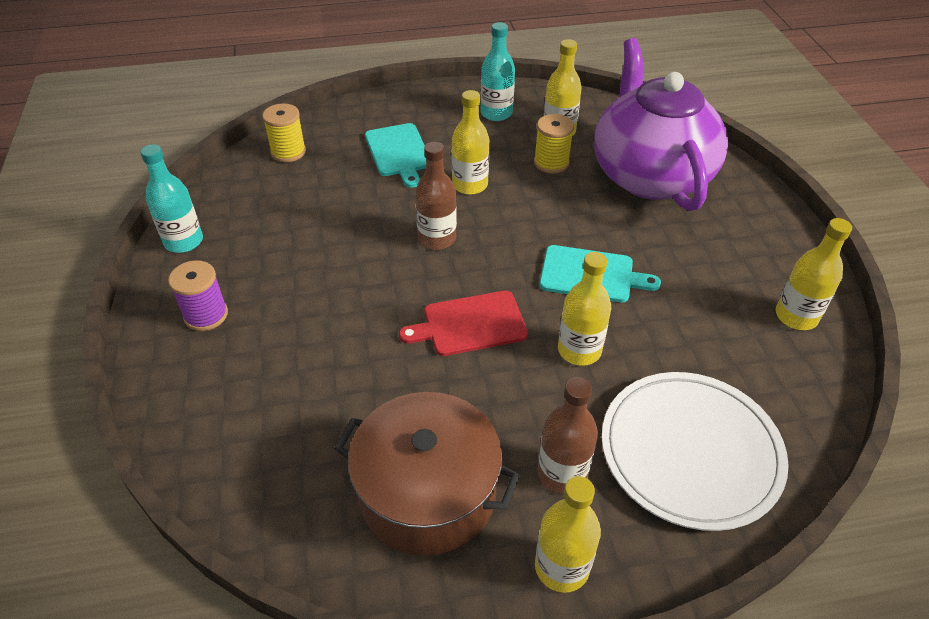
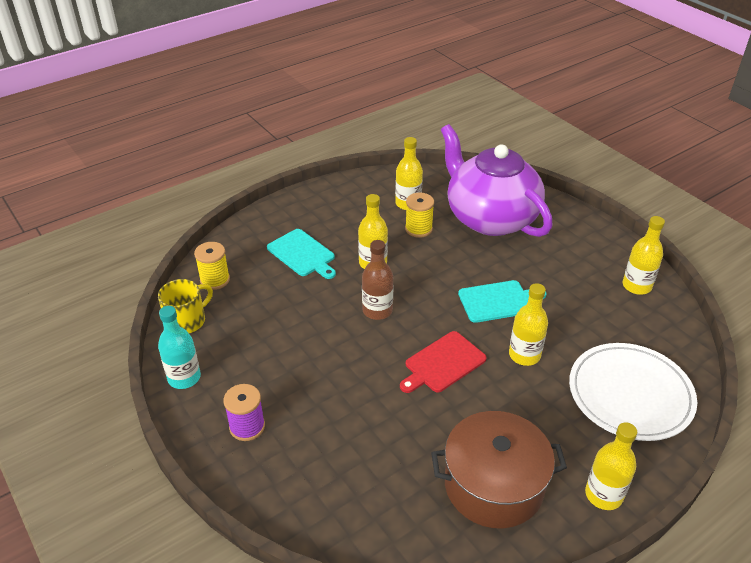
camera: 25 degrees left, 5 degrees down
turquoise bottle [480,22,515,121] -> none
brown bottle [538,377,598,494] -> none
none -> yellow mug [158,279,213,333]

